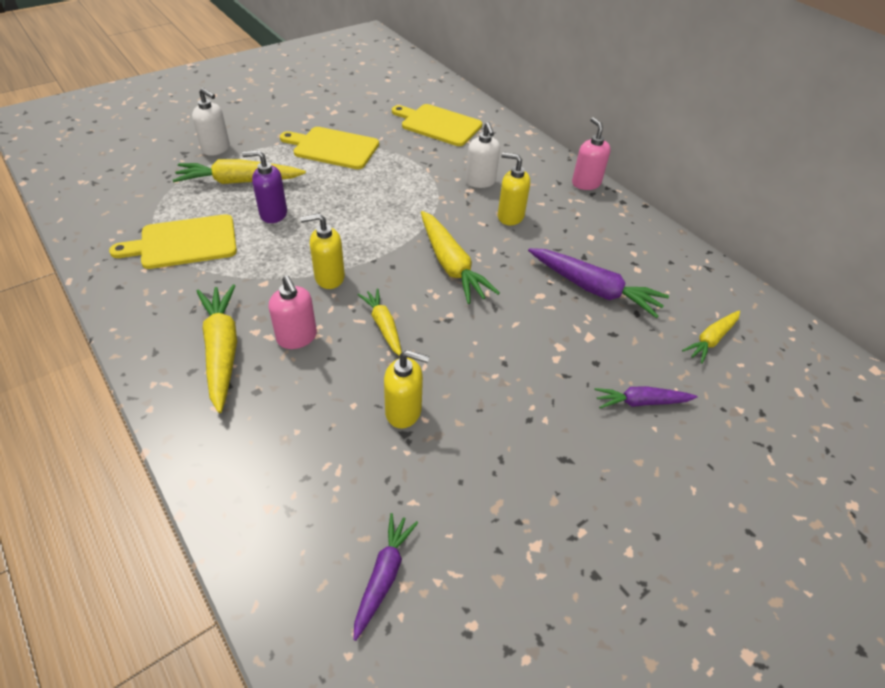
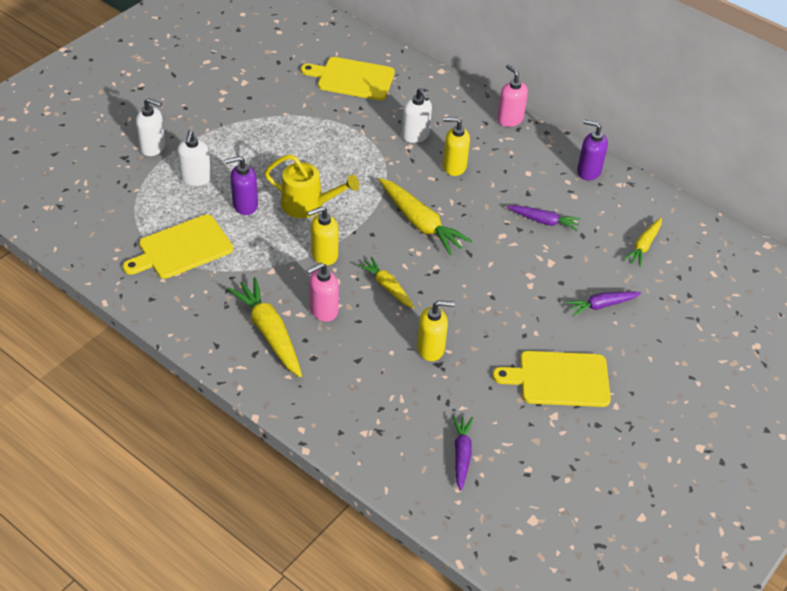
camera: 15 degrees left, 0 degrees up
yellow carrot [173,159,306,184] -> white soap dispenser [177,130,211,186]
pink soap dispenser [269,275,317,349] -> pink soap dispenser turned 105 degrees clockwise [307,263,339,322]
yellow cutting board [280,127,379,169] -> yellow cutting board moved to [492,351,611,407]
purple carrot [528,248,669,318] -> purple carrot [507,205,580,231], size x0.60
none -> yellow watering can [265,154,359,218]
none -> purple soap dispenser [577,120,608,181]

